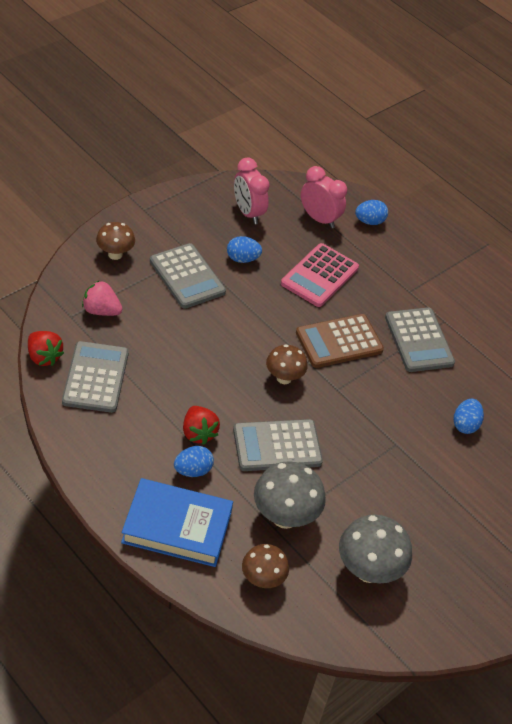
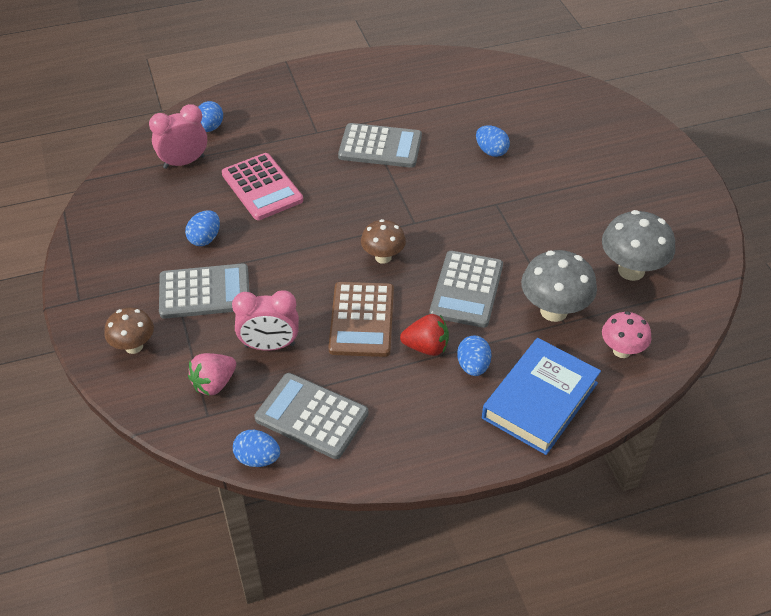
camera: 60 degrees left, 0 degrees up
red strawberry [28,331,64,366] -> blue egg [233,430,280,467]
pink clock [234,158,270,224] -> pink clock moved to [232,290,299,351]
brown mushroom [242,544,289,588] -> pink mushroom [602,311,651,358]
brown calculator [296,314,384,368] -> brown calculator moved to [328,282,394,357]

